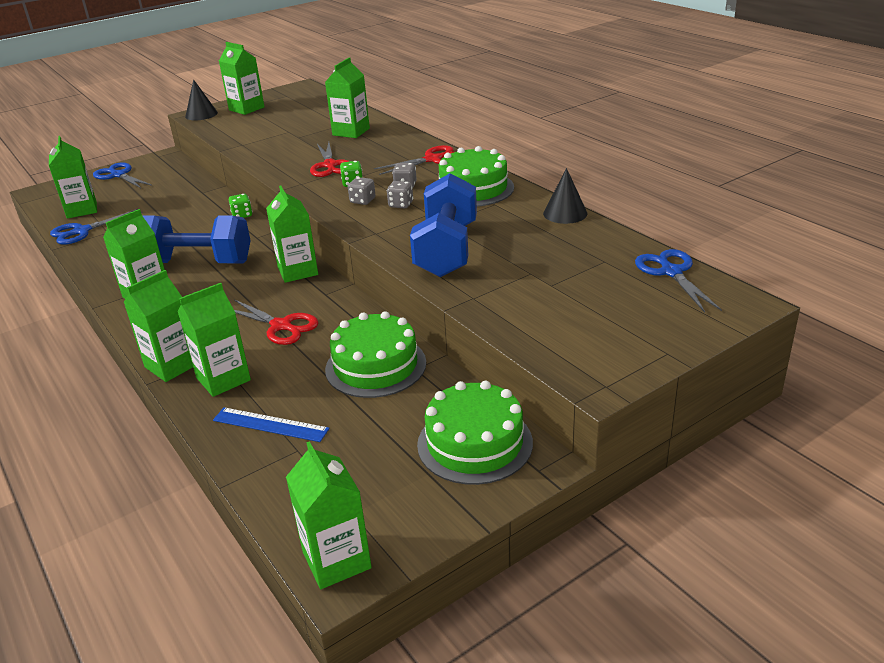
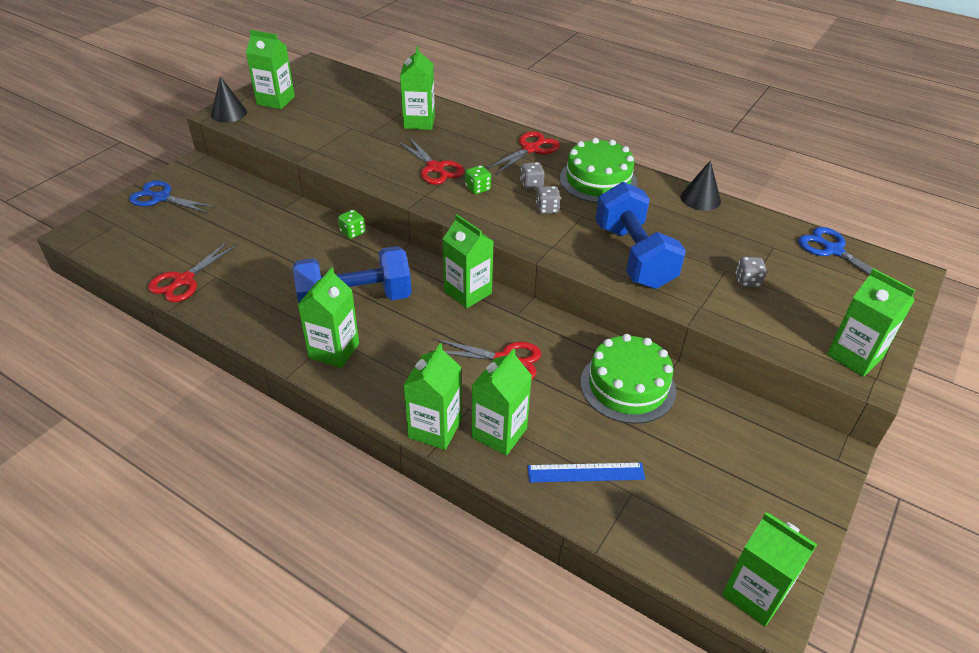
camera: 25 degrees left, 10 degrees up
green carton [49,136,97,219] -> green carton moved to [827,268,915,377]
blue scissors [50,209,143,245] -> red scissors [148,241,237,302]
grey dice [348,177,375,205] -> grey dice moved to [736,257,767,287]
green cake [417,381,533,485] -> none

